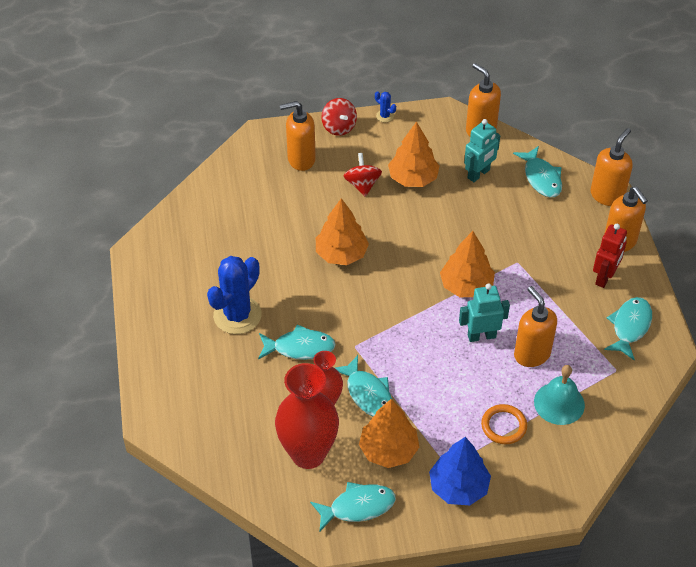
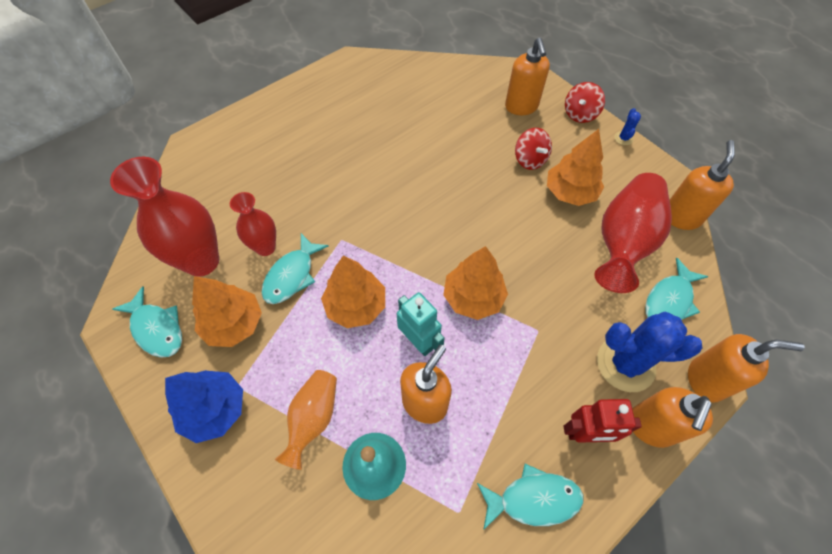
camera: 60 degrees right, 10 degrees up
blue cactus [207,256,262,334] -> blue cactus moved to [597,312,703,392]
turquoise fish [258,324,336,360] -> none
orange soap dispenser [280,101,316,171] -> orange soap dispenser turned 150 degrees counterclockwise [505,38,550,115]
orange tree [316,198,369,265] -> orange tree moved to [321,255,385,328]
red spinning top [344,153,382,197] -> red spinning top turned 105 degrees clockwise [515,128,552,170]
turquoise robot [464,119,500,182] -> red vase [594,173,672,293]
orange ring [481,404,527,444] -> orange vase [275,370,337,470]

